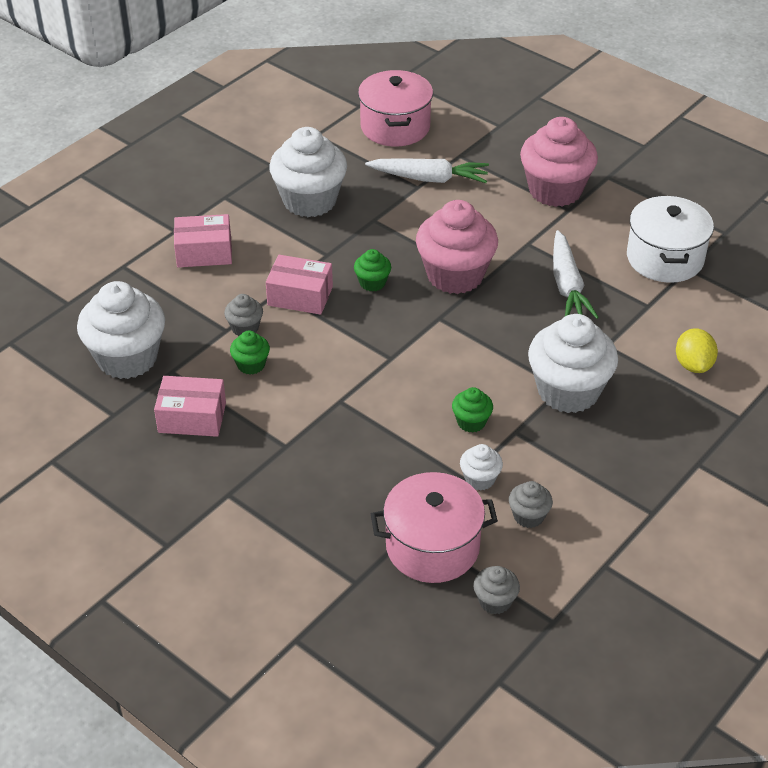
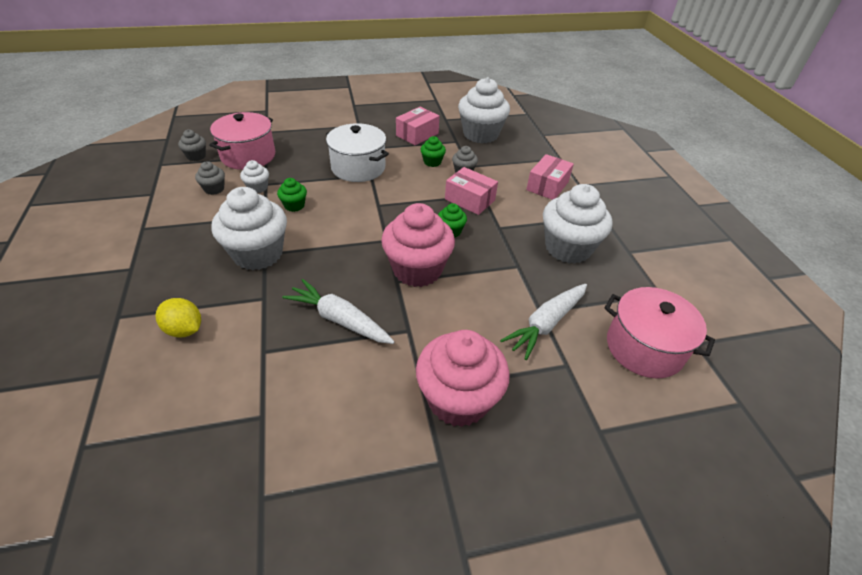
camera: 125 degrees right, 0 degrees up
pink box [266,255,333,315] -> pink box turned 75 degrees clockwise [445,167,498,215]
white pot [627,196,714,283] -> white pot moved to [326,123,389,182]

